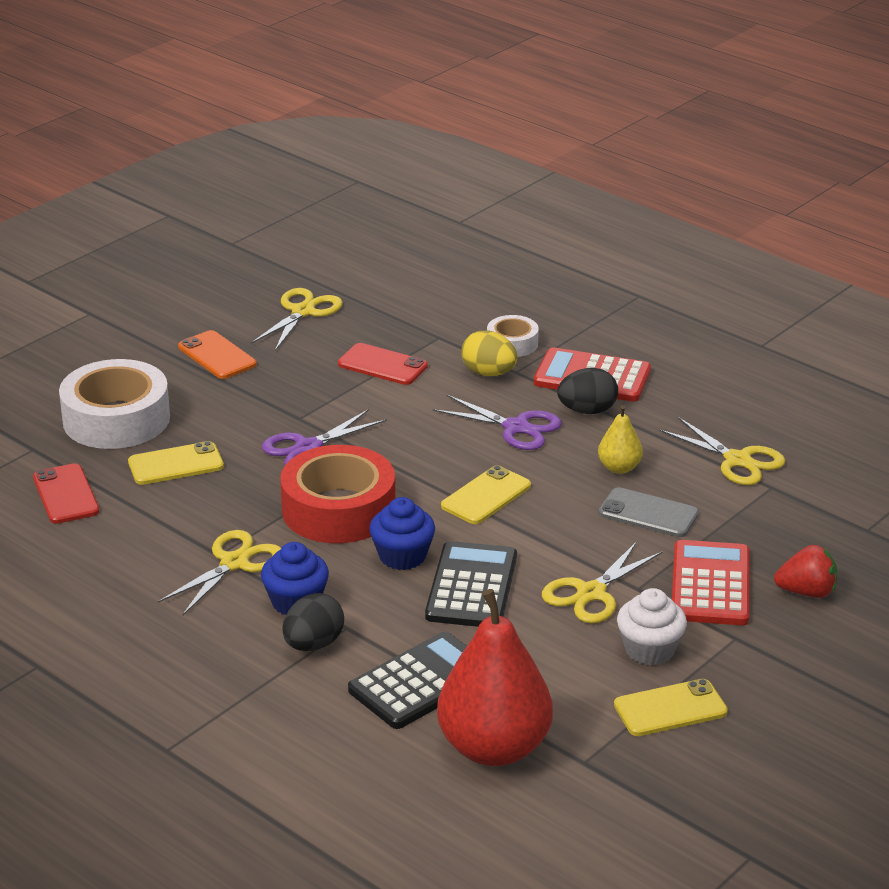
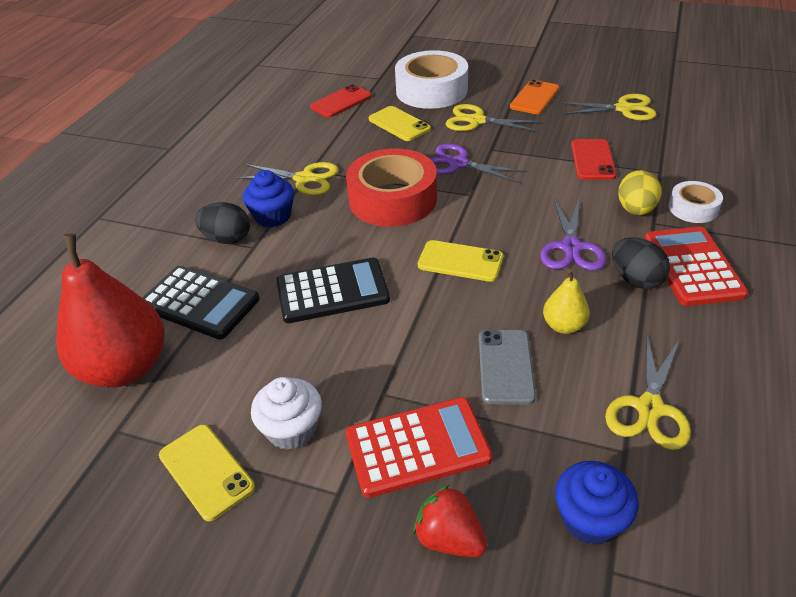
camera: 70 degrees right, 10 degrees up
blue cupcake [369,497,435,570] -> blue cupcake moved to [555,461,639,545]
yellow scissors [542,541,663,623] -> yellow scissors moved to [446,104,542,132]
red strawberry [774,545,837,598] -> red strawberry turned 150 degrees clockwise [414,485,487,557]

